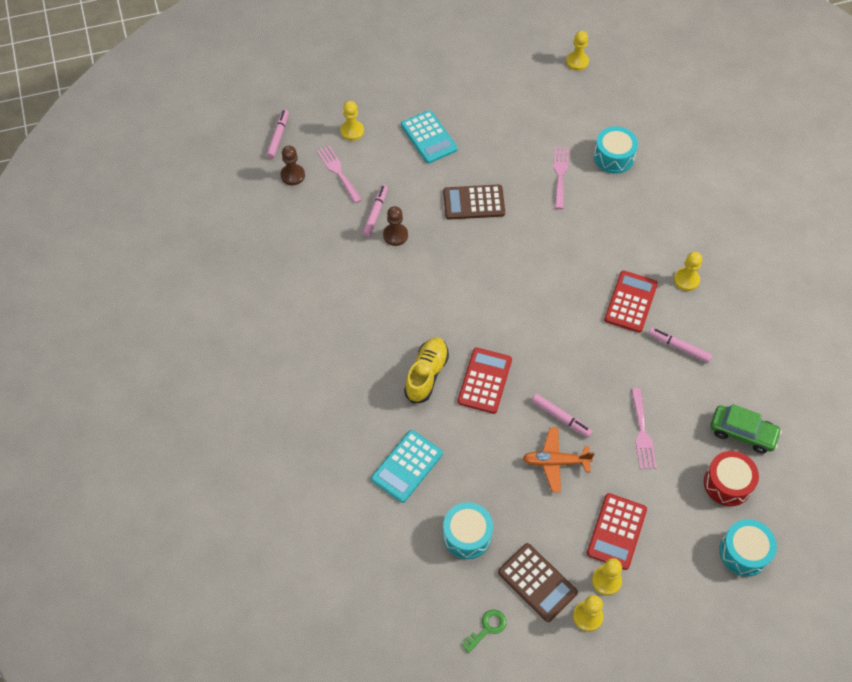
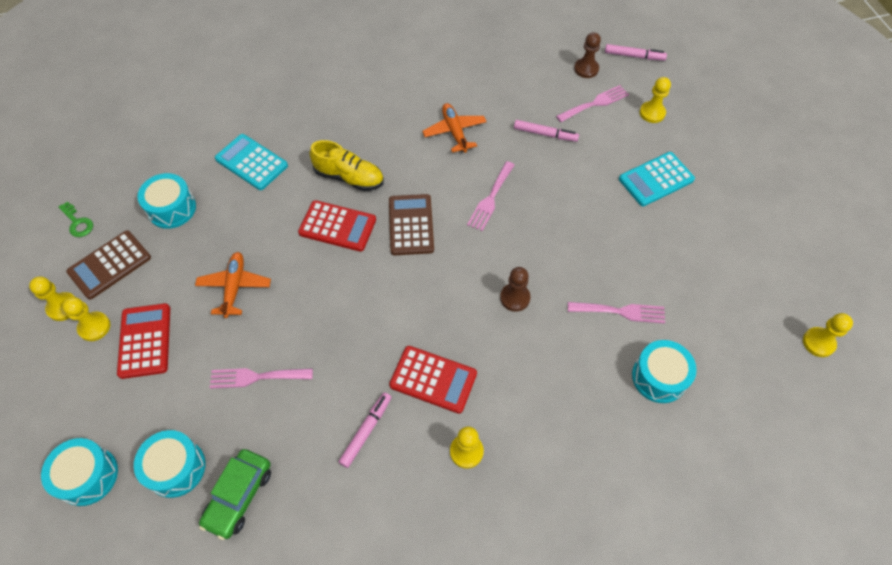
camera: 90 degrees right, 0 degrees up
brown pawn [383,206,408,246] -> brown pawn moved to [500,267,531,312]
brown calculator [443,185,505,220] -> brown calculator moved to [389,194,434,255]
pink marker [532,394,593,437] -> none
red calculator [587,493,647,570] -> red calculator turned 60 degrees clockwise [117,303,170,379]
red drum [704,451,759,506] -> turquoise drum [134,430,205,498]
none -> orange plane [422,103,487,153]
none -> pink fork [467,161,515,231]

